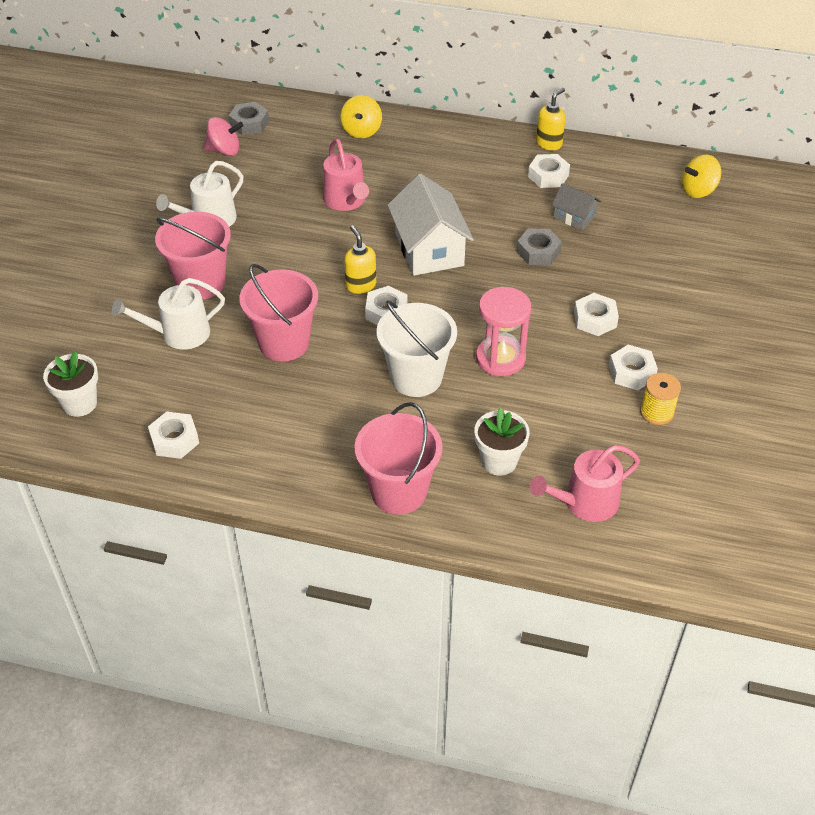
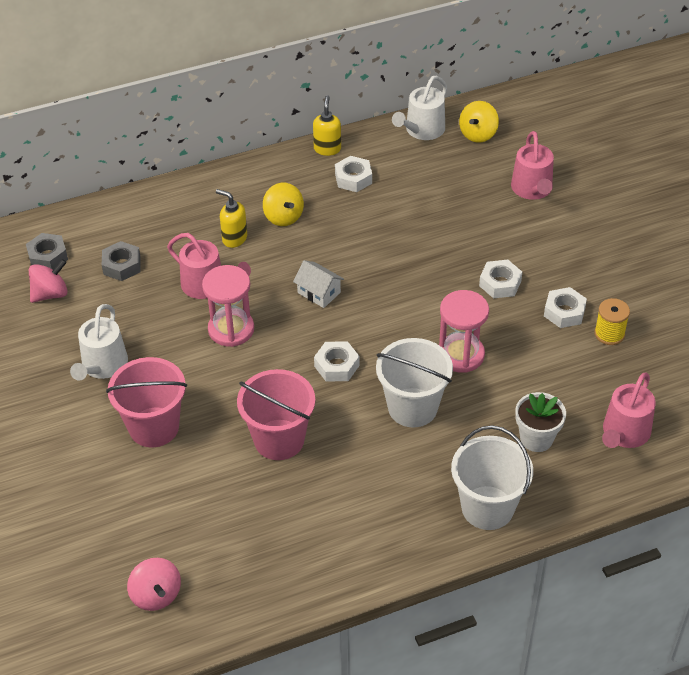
camera: 35 degrees left, 0 degrees up
white flower pot [43,351,98,417] -> pink spinning top [127,558,181,611]
white watering can [112,278,225,350] -> white watering can moved to [392,76,447,140]
white nut [148,412,199,459] -> none
yellow spinning top [340,95,382,138] -> yellow spinning top moved to [263,183,304,226]
yellow soap dispenser [344,225,376,294] -> yellow soap dispenser moved to [216,189,247,248]
pink bucket [354,402,443,515] -> white bucket [451,425,533,530]
white house [387,174,474,276] -> white house [293,260,344,308], size x0.52
grey nut [517,229,562,265] -> grey nut moved to [102,241,141,281]
grey house [552,183,601,231] -> none
none -> pink hourglass [202,265,254,347]
none -> pink watering can [511,131,554,200]

